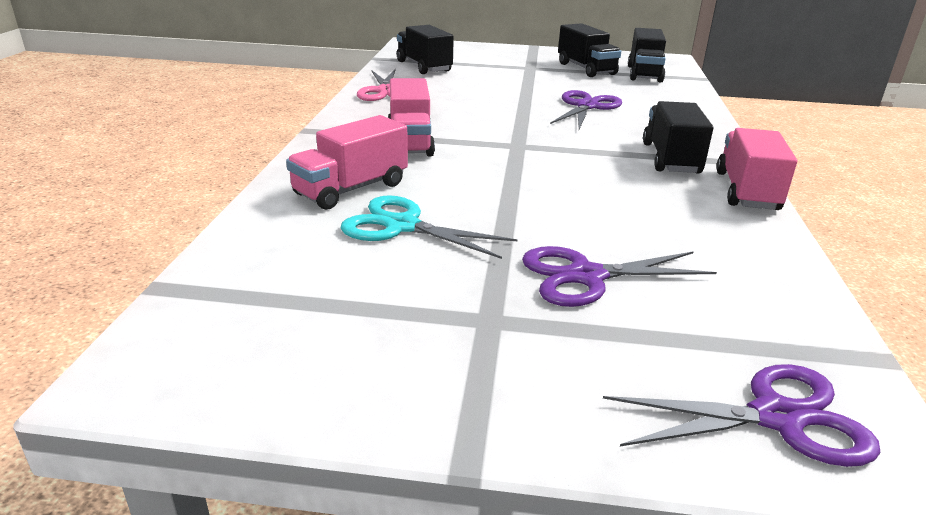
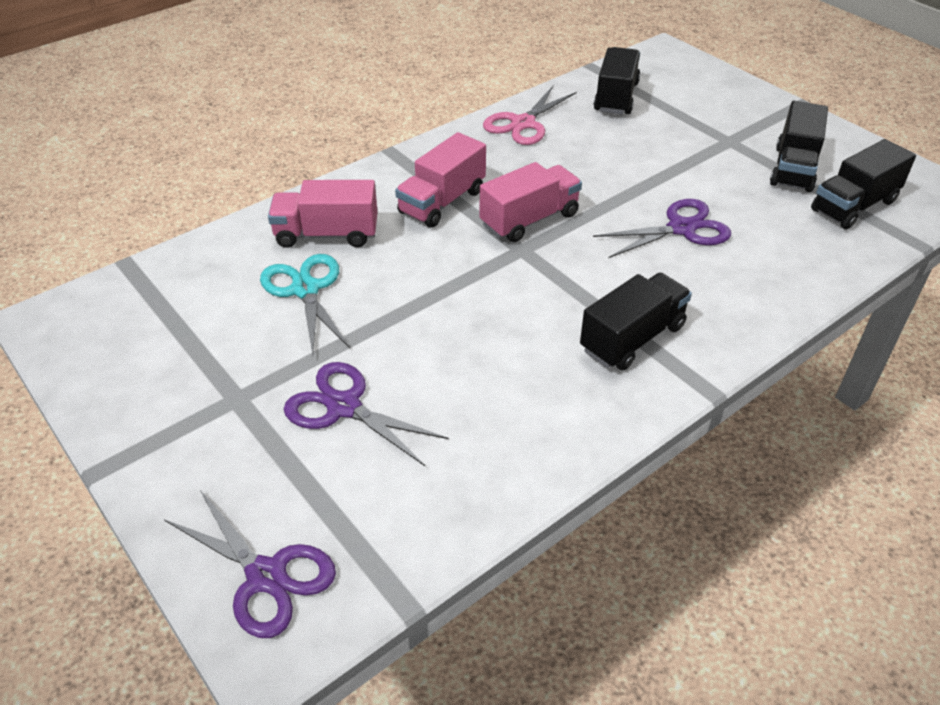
camera: 45 degrees right, 15 degrees up
pink truck [716,128,797,210] -> pink truck moved to [479,162,582,242]

